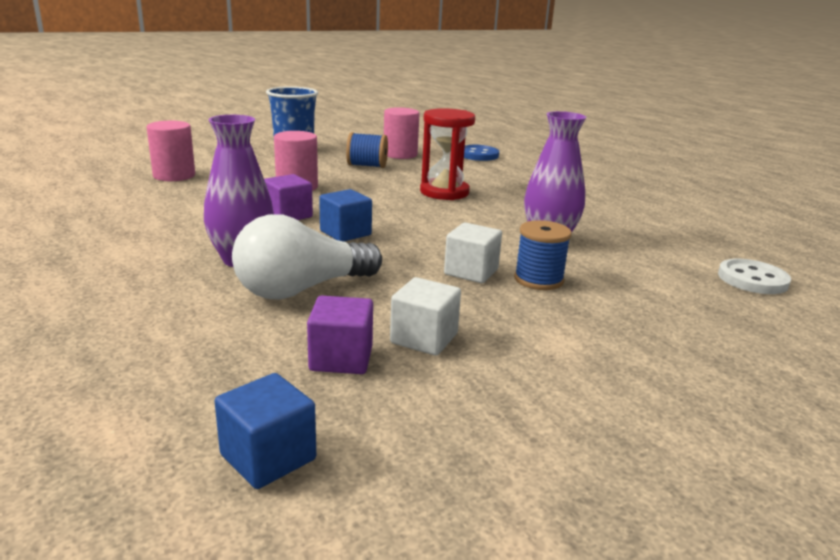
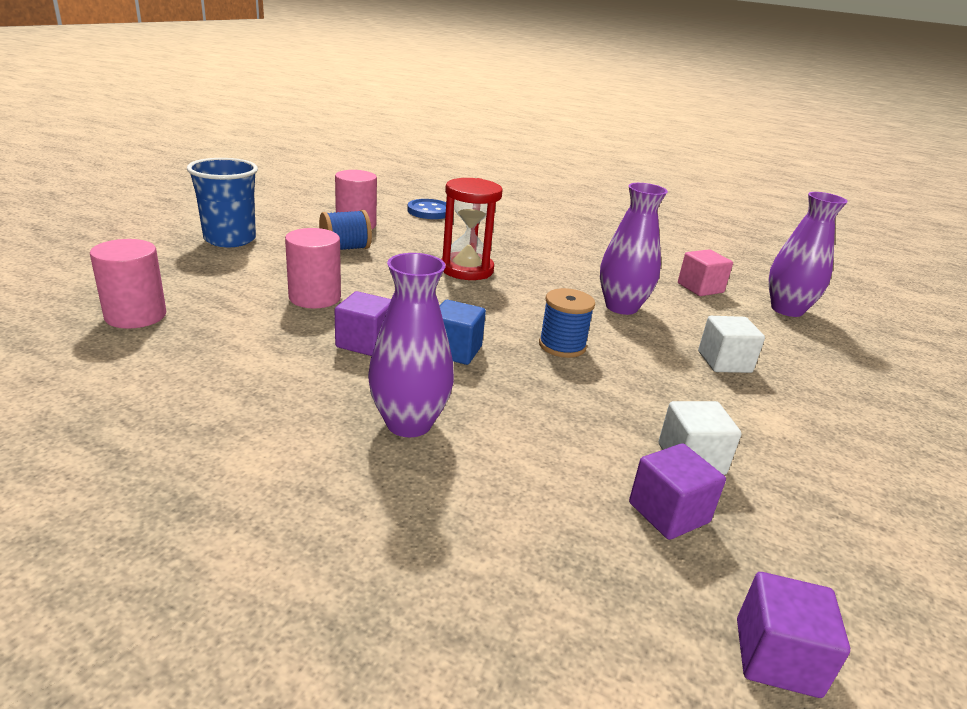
camera: 35 degrees left, 5 degrees up
blue cube [214,373,316,489] -> purple cube [737,572,850,698]
white light bulb [232,214,382,300] -> none
white cube [444,223,502,283] -> white cube moved to [698,316,765,373]
blue spool [514,220,572,290] -> blue spool moved to [539,288,595,358]
white button [718,259,791,294] -> purple vase [769,192,848,317]
none -> pink cube [678,250,733,296]

